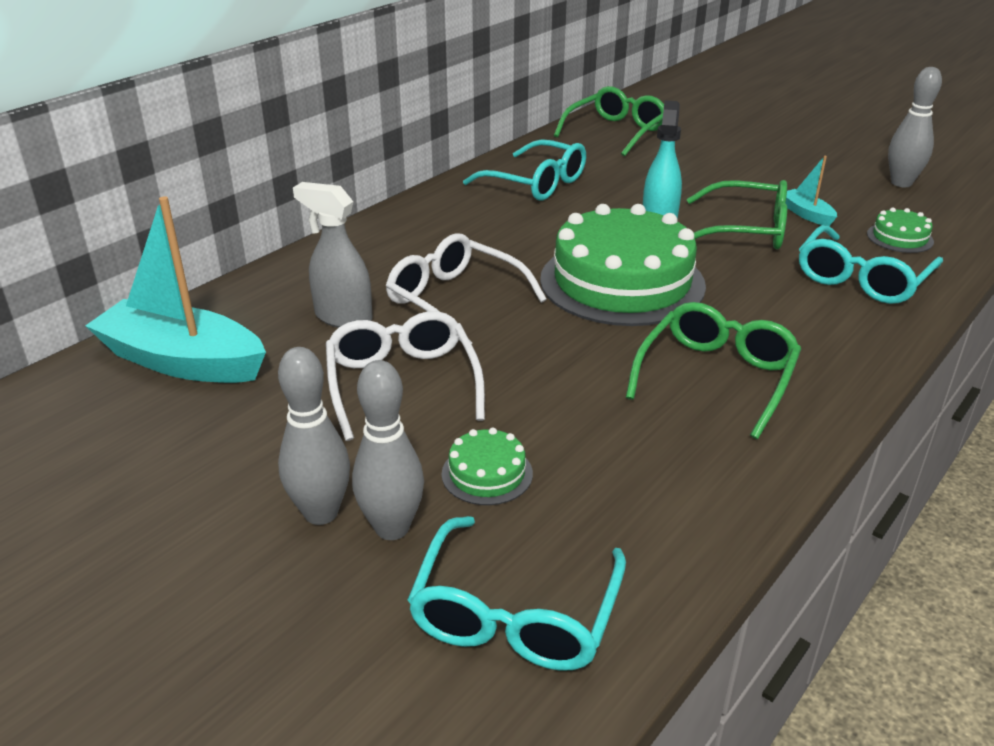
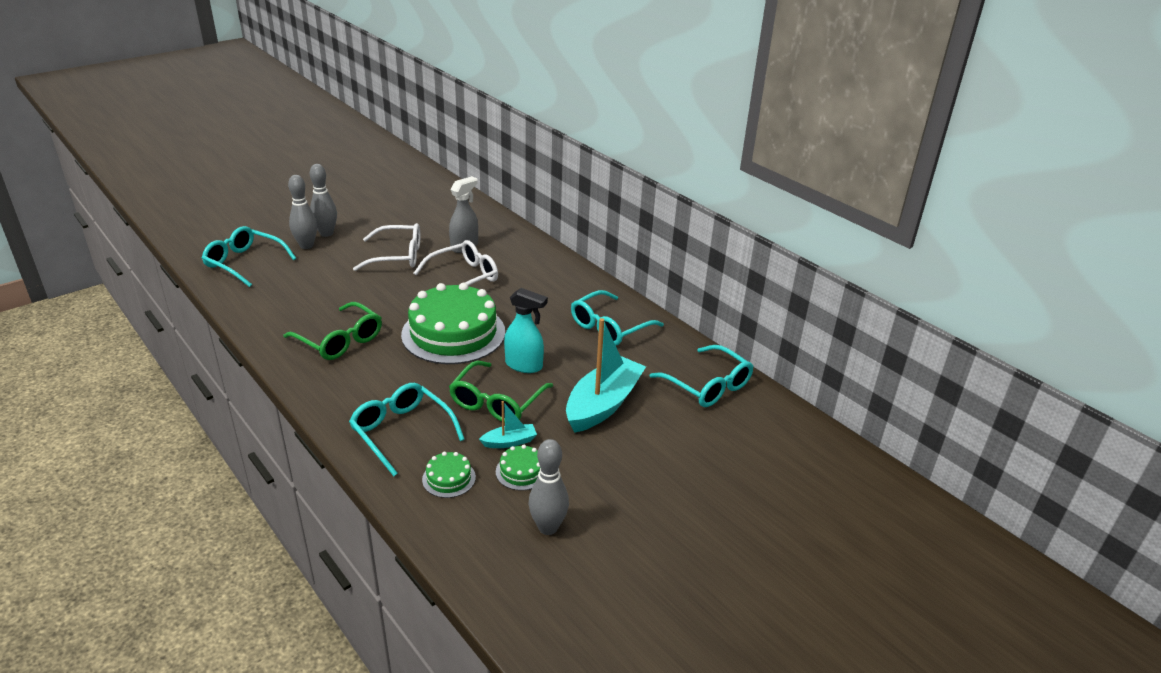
camera: 100 degrees right, 0 degrees up
turquoise boat [85,196,266,383] -> turquoise boat moved to [566,318,646,433]
green cake [442,427,533,505] -> green cake moved to [496,445,540,491]
green glasses [554,86,664,156] -> turquoise glasses [650,345,753,407]

